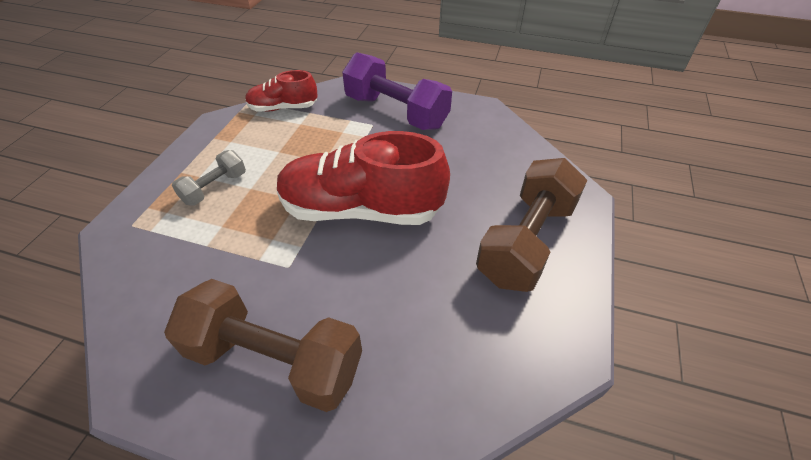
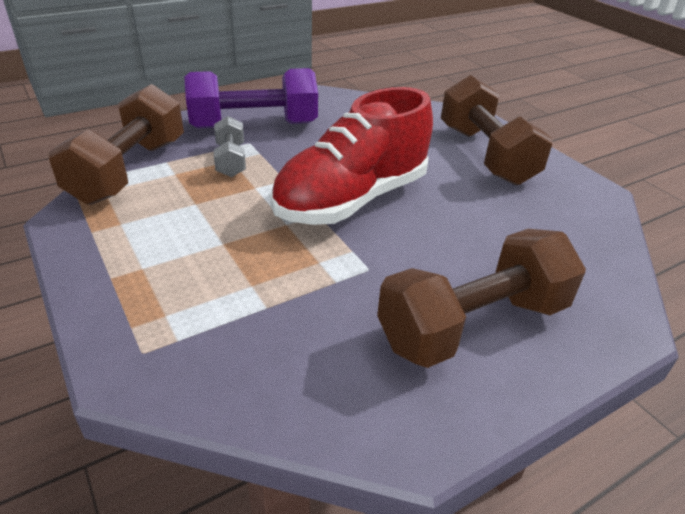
camera: 50 degrees left, 10 degrees down
grey dumbbell [172,150,246,205] -> grey dumbbell moved to [214,116,246,177]
red shoe [245,70,318,112] -> brown dumbbell [49,84,184,205]

